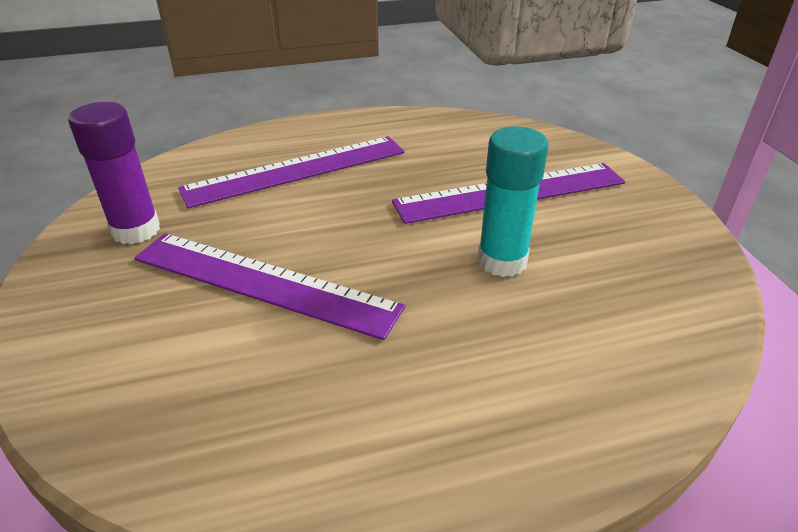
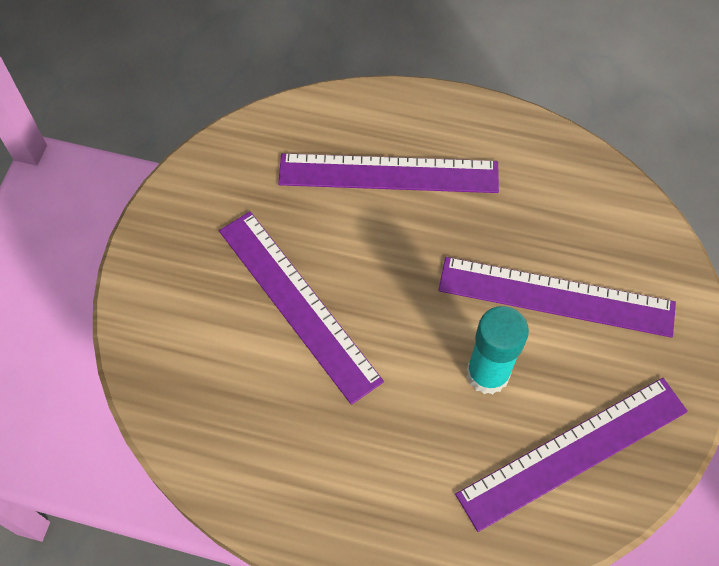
camera: 30 degrees right, 25 degrees up
purple glue stick [68,102,160,244] -> none
none -> purple ruler [455,378,688,532]

